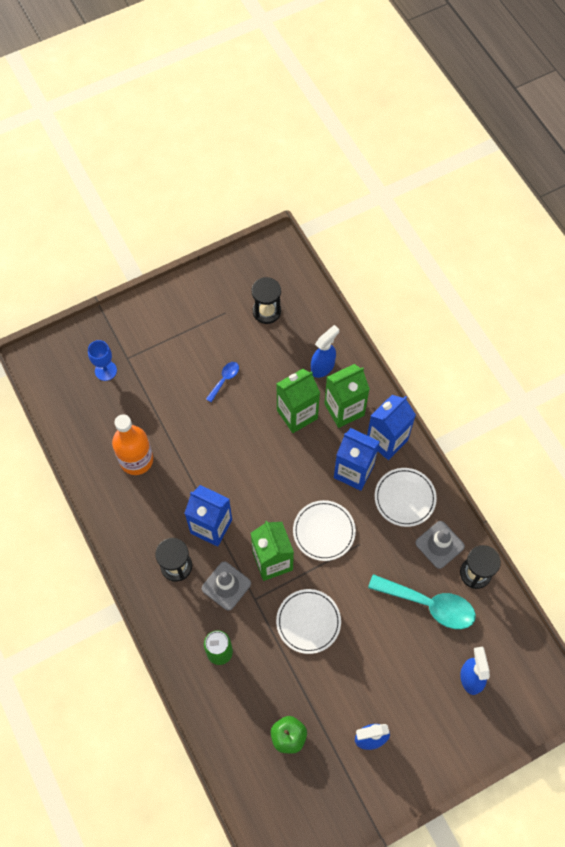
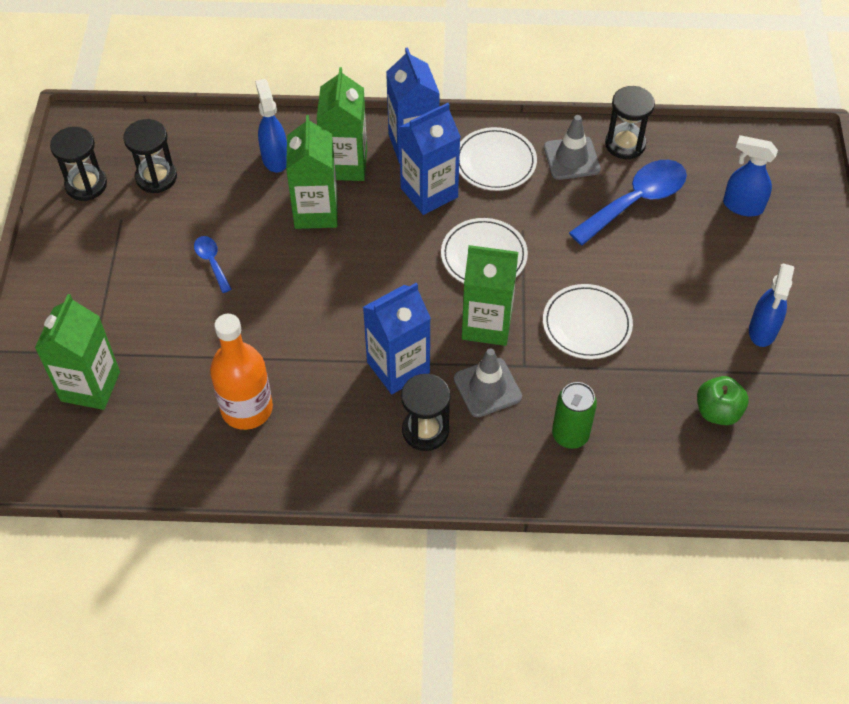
camera: 60 degrees left, 10 degrees down
blue goblet [88,340,117,381] -> green carton [35,294,120,410]
turquoise spoon [368,574,476,629] -> blue spoon [569,160,687,245]
none -> black hourglass [50,127,107,201]

